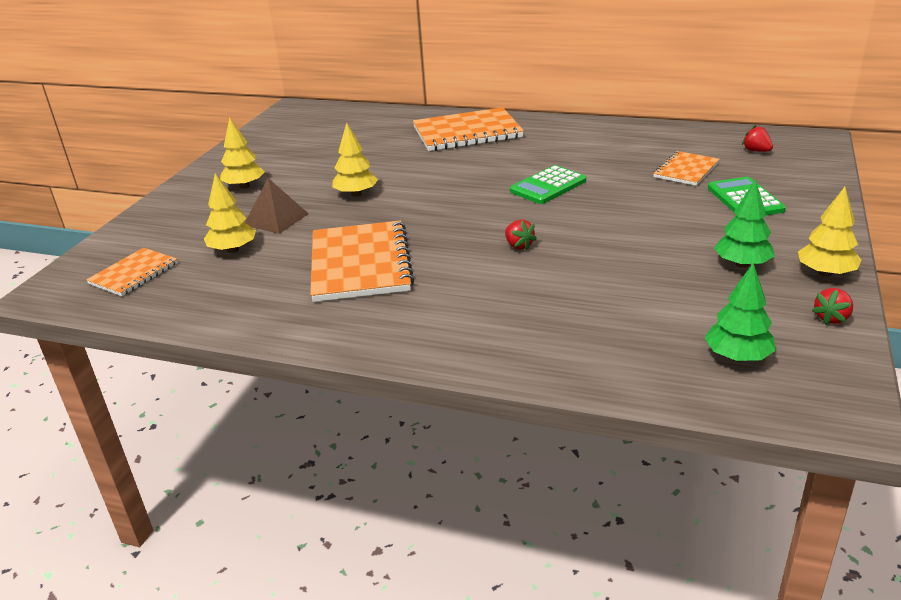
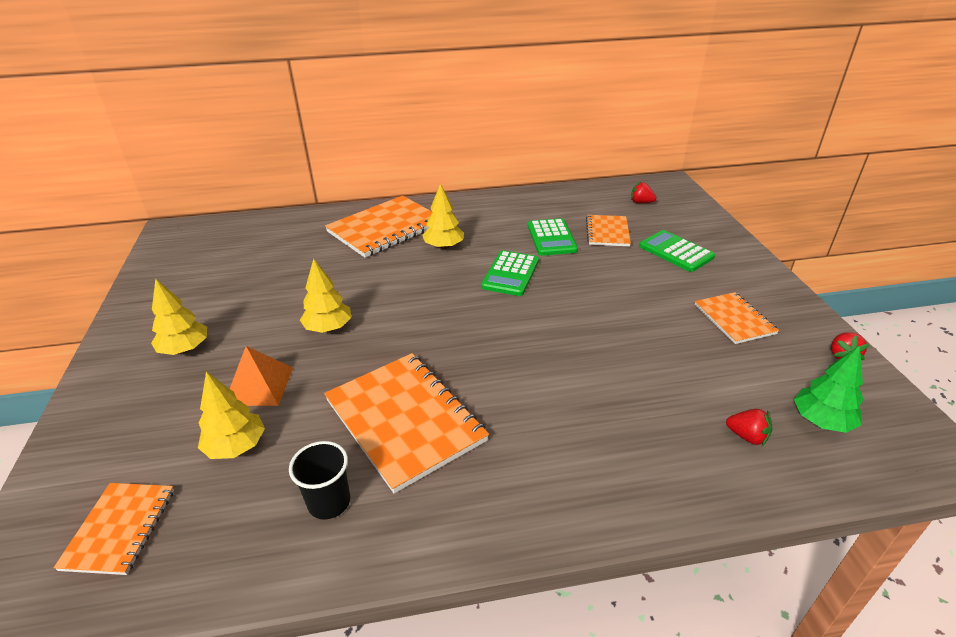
camera: 30 degrees left, 5 degrees up
brown pyramid [245,178,309,234] -> orange pyramid [230,346,293,406]
red strawberry [505,219,537,250] -> red strawberry moved to [726,409,772,446]
green tree [714,179,774,268] -> orange notebook [695,292,779,344]
yellow tree [798,187,861,277] -> yellow tree moved to [422,183,464,249]
none -> black cup [289,441,350,519]
none -> green calculator [528,218,578,256]

